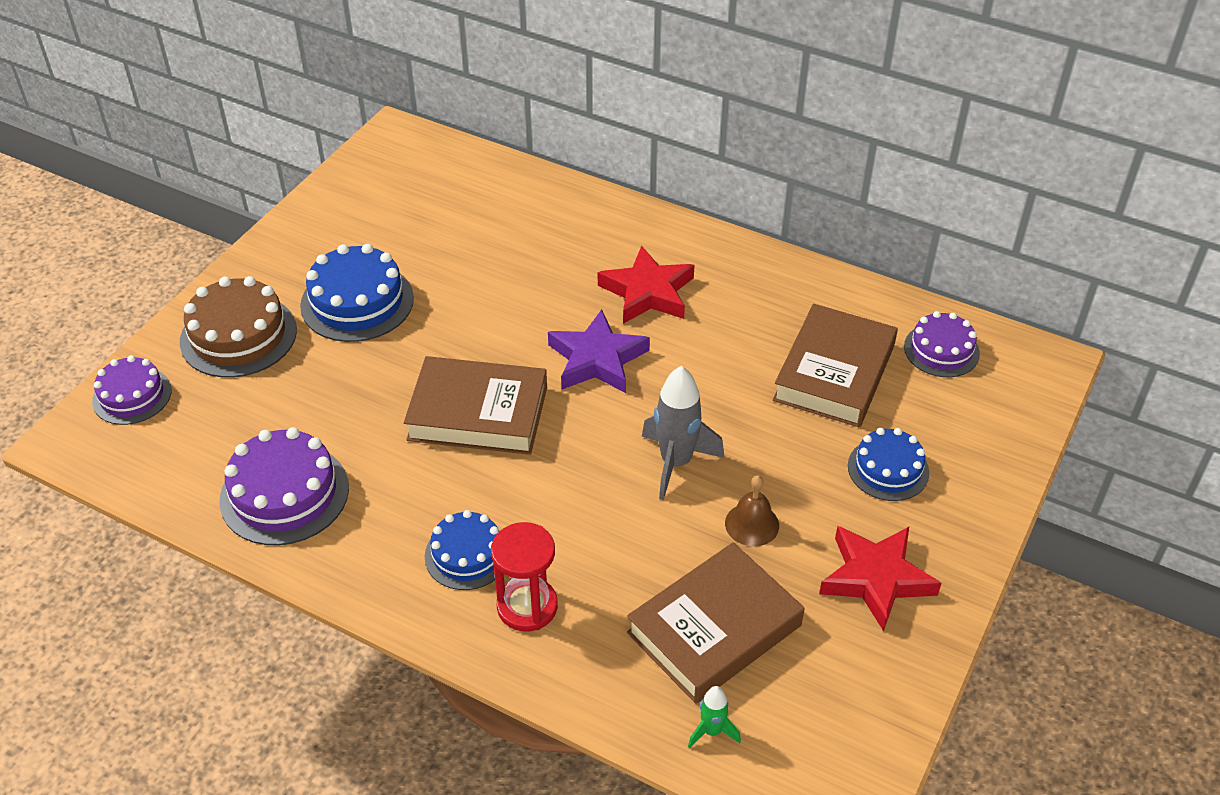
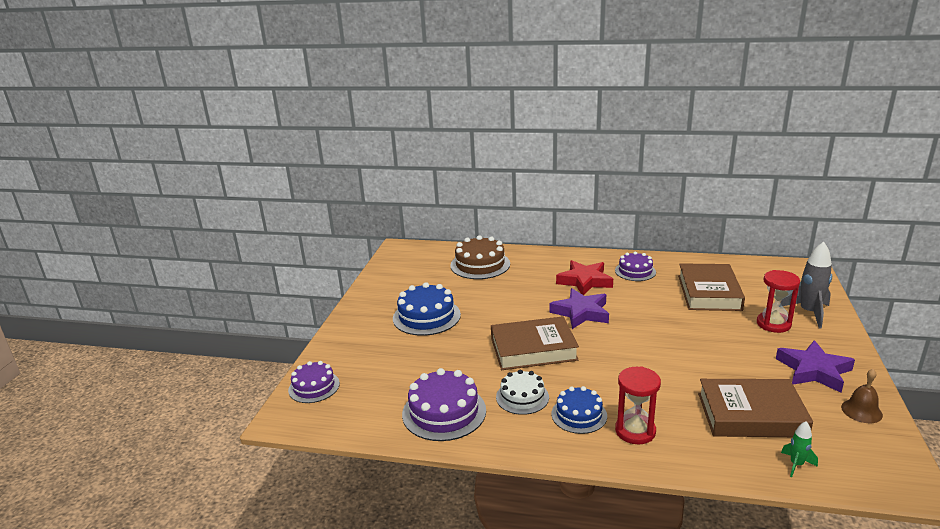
camera: 15 degrees left, 20 degrees down
brown cake [180,276,297,378] -> brown cake moved to [450,235,510,279]
brown book [627,542,804,704] -> brown book turned 60 degrees clockwise [698,379,813,437]
grey rocket [642,366,724,500] -> grey rocket moved to [781,242,832,328]
brown bell [725,475,779,547] -> brown bell moved to [841,369,883,423]
red star [819,526,942,631] -> purple star [776,340,855,393]
blue cake [848,428,929,501] -> red hourglass [757,270,800,333]
purple cake [904,311,980,377] -> purple cake moved to [615,252,656,281]
none -> white cake [496,370,549,415]

